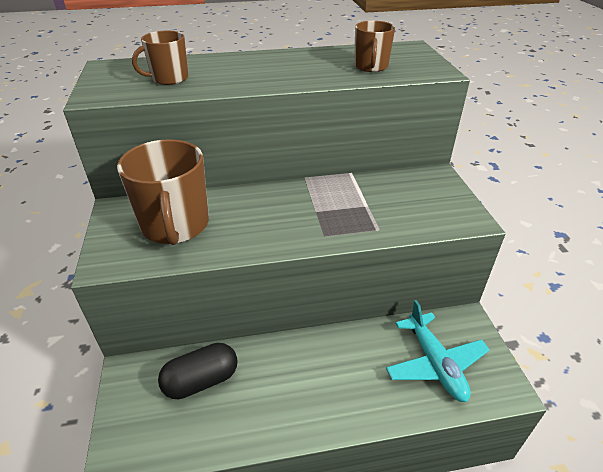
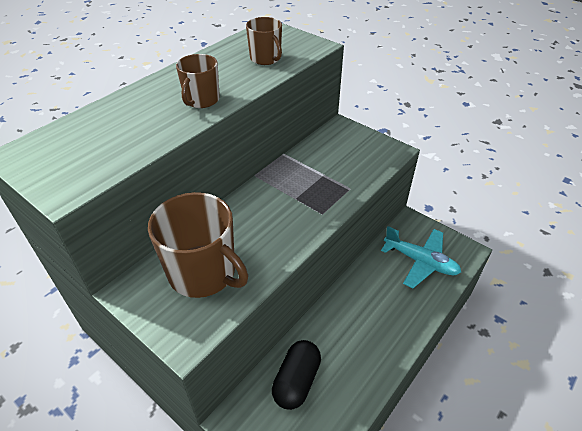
camera: 40 degrees left, 5 degrees up
brown mug [132,31,188,85] -> brown mug moved to [176,54,220,108]

